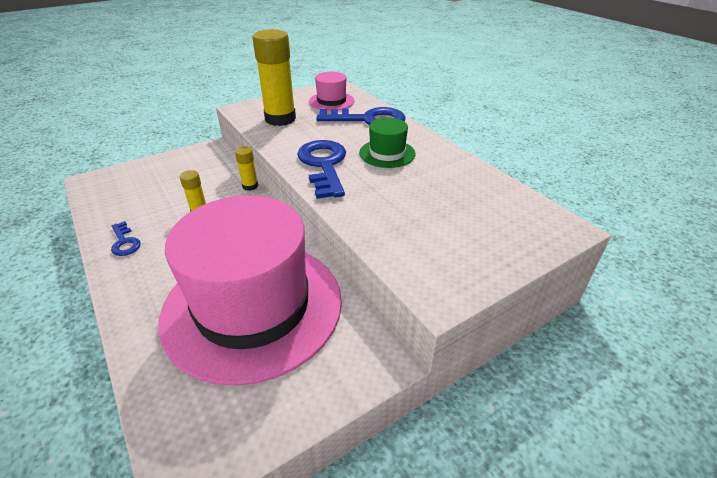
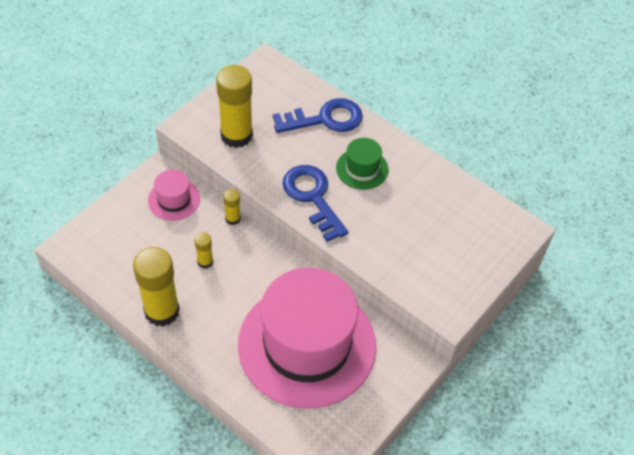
camera: 20 degrees left, 15 degrees up
blue key [111,221,141,256] -> yellow glue stick [133,247,180,327]
pink hat [309,72,355,111] -> pink hat moved to [148,170,200,221]

